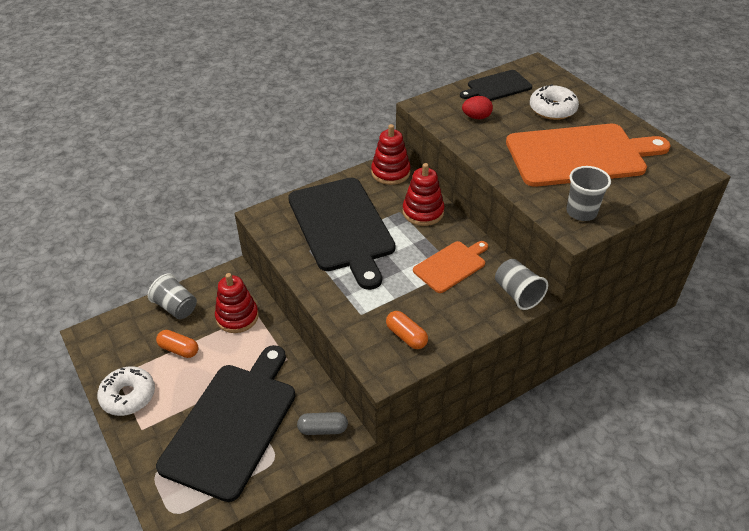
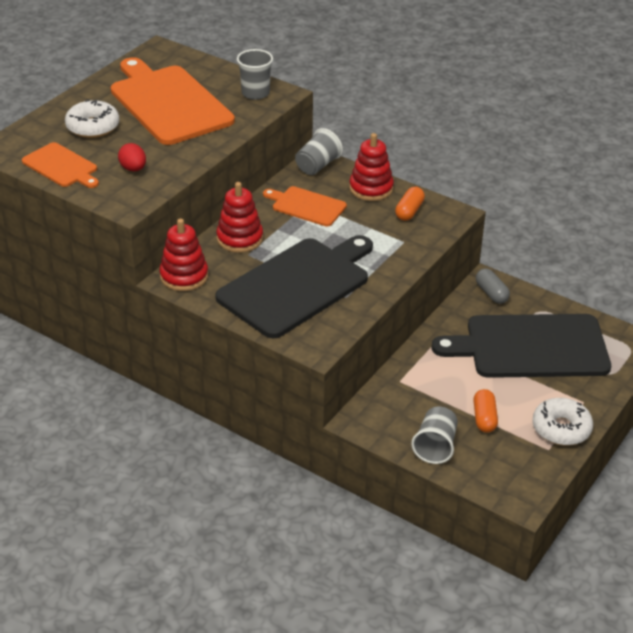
camera: 115 degrees left, 5 degrees down
red stacking toy [215,273,259,333] -> red stacking toy moved to [349,133,394,201]
black cutting board [460,70,532,101] -> orange cutting board [22,142,99,188]

